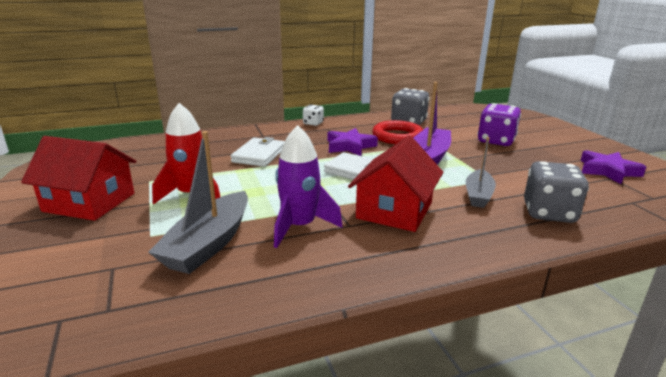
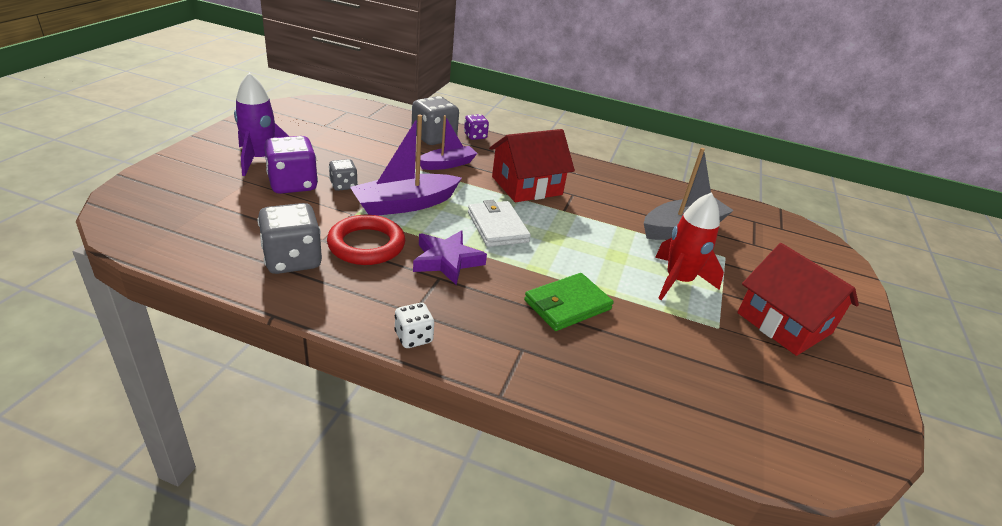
camera: 145 degrees left, 10 degrees up
white wallet [231,137,285,167] -> green wallet [524,273,614,331]
purple rocket [274,125,343,248] -> purple rocket moved to [234,73,289,176]
grey boat [466,137,496,208] -> purple boat [420,115,478,170]
purple star [581,150,646,184] -> none
none -> grey dice [329,159,358,191]
none -> purple dice [464,114,489,140]

